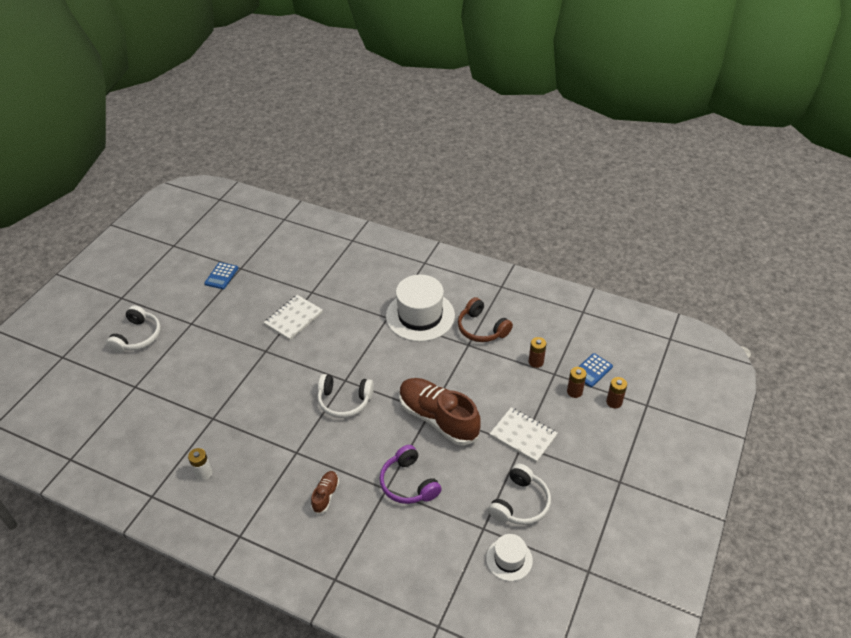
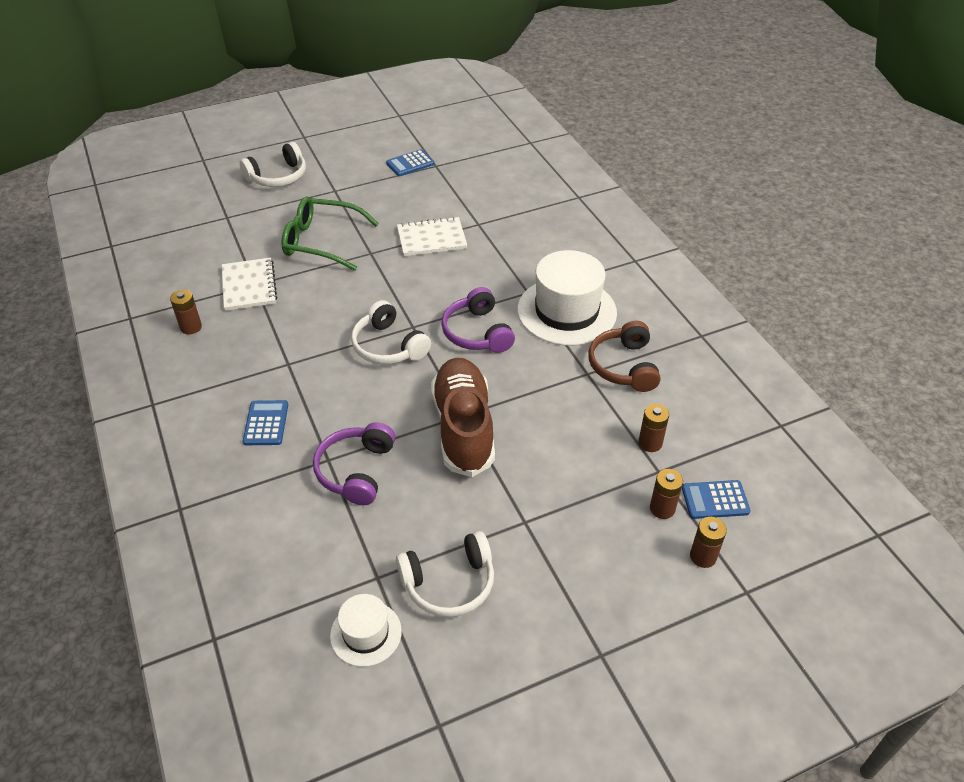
camera: 40 degrees right, 0 degrees up
white battery [188,448,212,481] -> brown battery [170,290,202,334]
brown shoe [311,471,339,514] -> blue calculator [243,400,288,445]
white notebook [490,407,558,463] -> white notebook moved to [222,258,277,311]
none -> green glasses [281,196,379,271]
none -> purple headphones [441,287,515,353]

